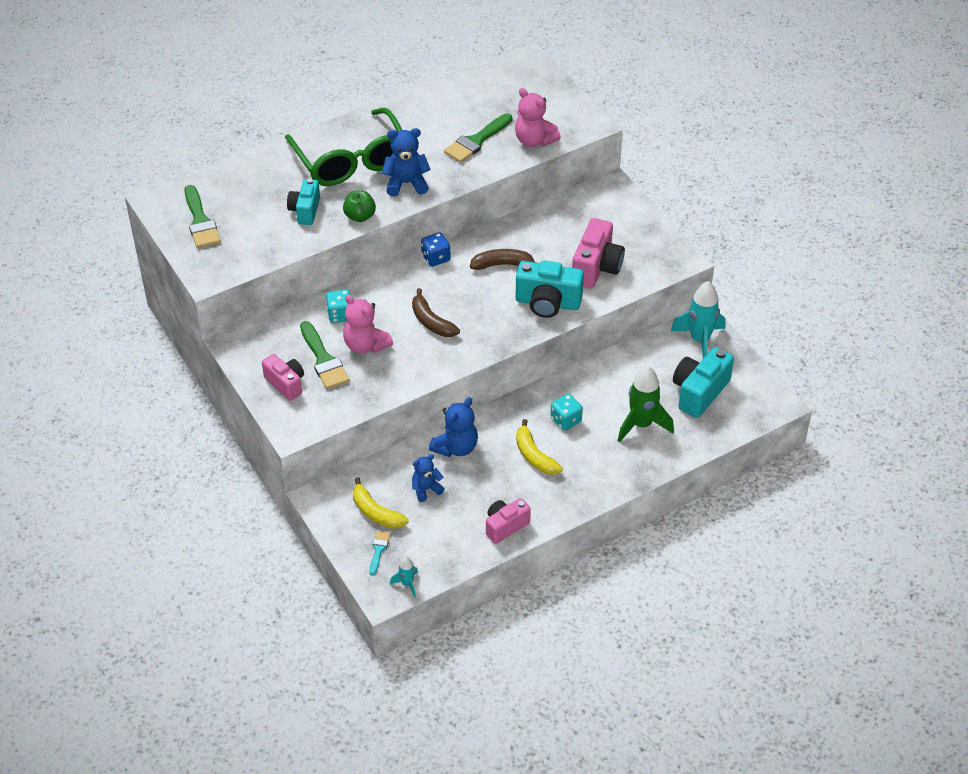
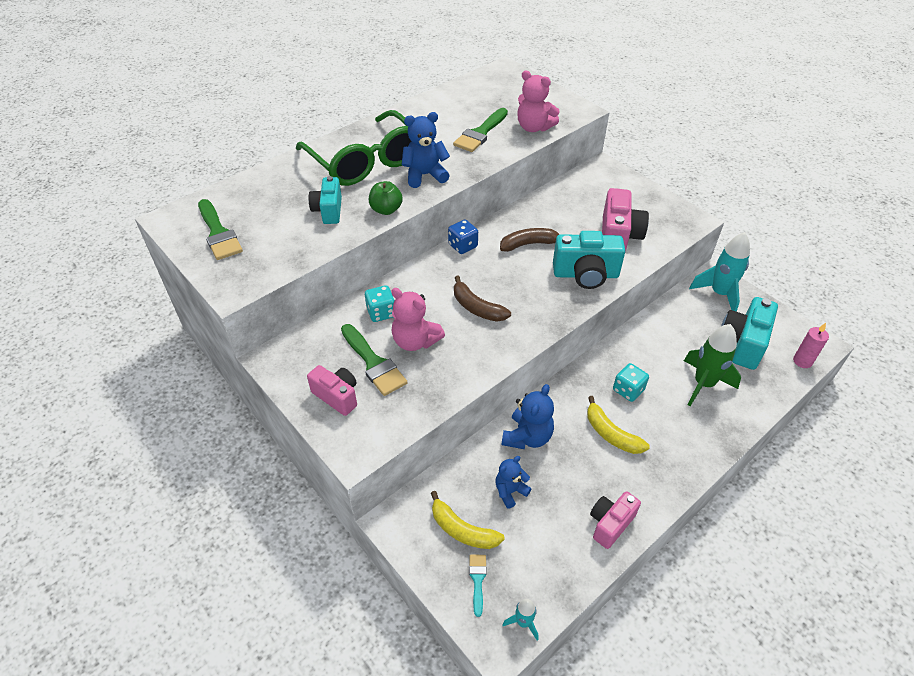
camera: 10 degrees left, 0 degrees up
none -> pink candle [793,323,829,368]

